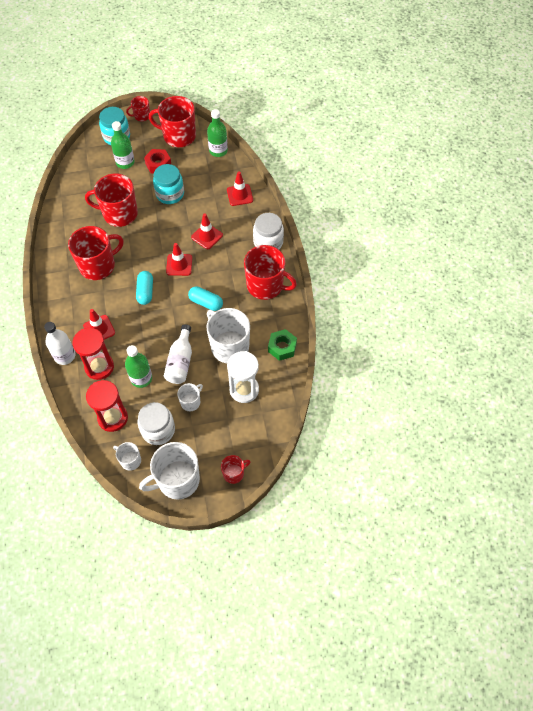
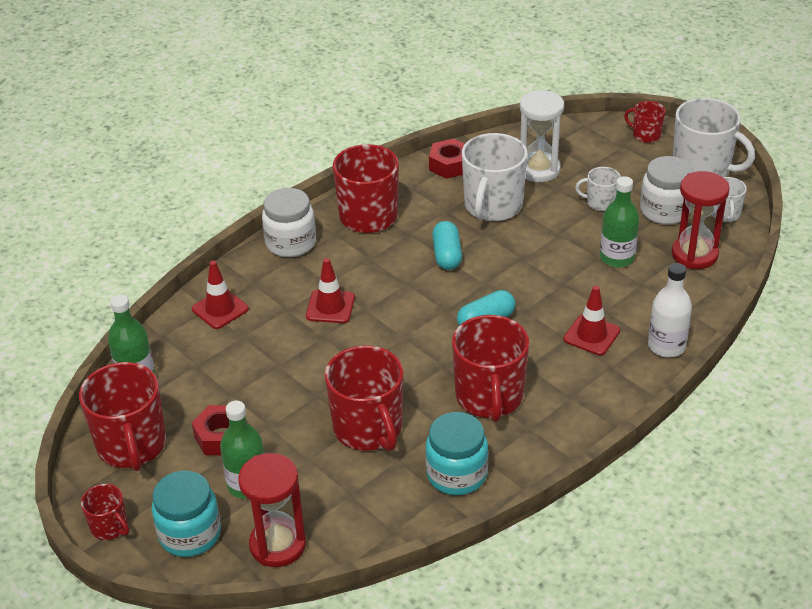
camera: 120 degrees left, 20 degrees down
red mug [68,226,124,280] -> red mug turned 120 degrees counterclockwise [452,315,529,422]
red hourglass [73,328,114,380] -> red hourglass moved to [238,453,306,567]
turquoise jar [153,164,184,204] -> turquoise jar moved to [425,412,488,495]
white bottle [164,324,192,384] -> none
red traffic cone [166,243,192,276] -> none
green nut [268,329,297,361] -> red nut [429,138,465,179]

